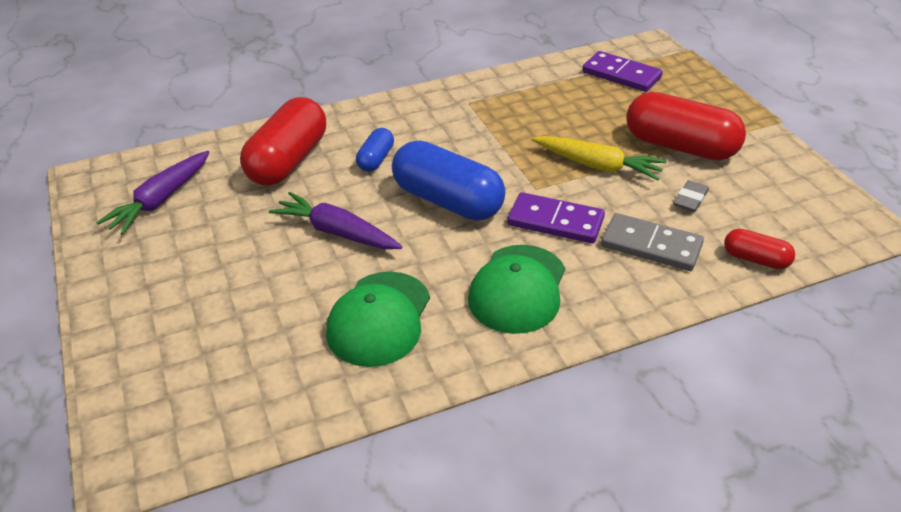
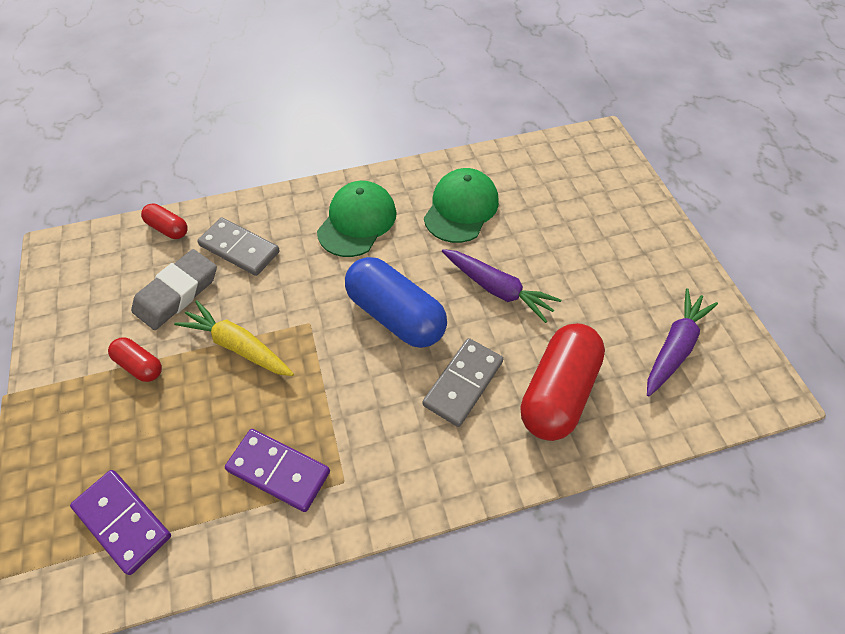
camera: 175 degrees left, 15 degrees up
blue capsule [356,128,394,172] -> grey domino [422,338,503,427]
purple domino [507,192,605,243] -> purple domino moved to [225,429,330,512]
red capsule [626,92,746,160] -> red capsule [108,337,162,382], size x0.50
grey eraser [674,180,709,212] -> grey eraser [131,249,217,330], size x1.92

